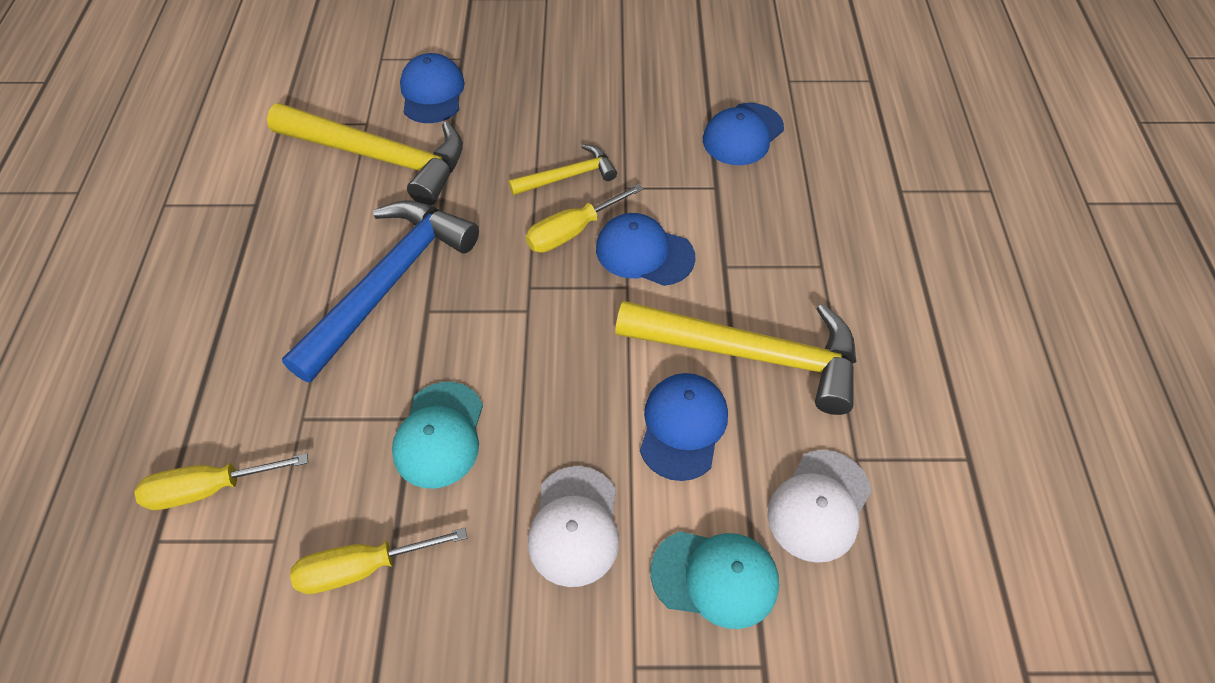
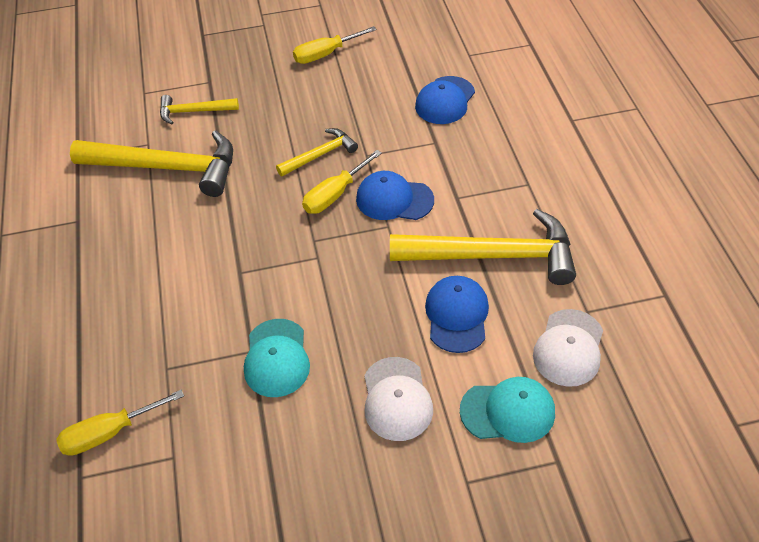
camera: 10 degrees left, 5 degrees down
blue hammer [282,200,479,383] -> none
yellow screwdriver [290,528,467,594] -> yellow screwdriver moved to [293,26,377,64]
blue cap [400,53,465,123] -> yellow hammer [160,95,239,124]

